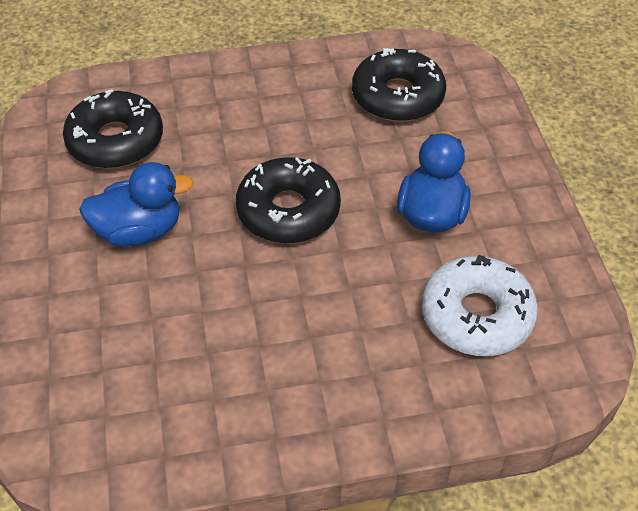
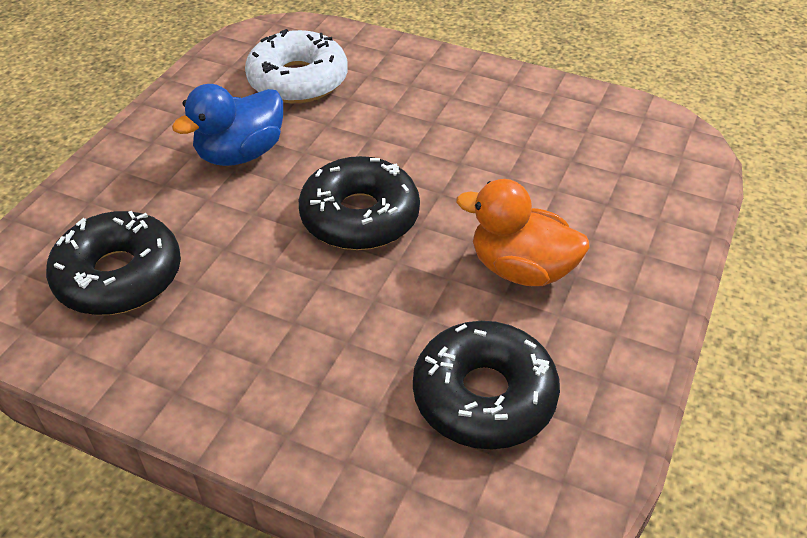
camera: 145 degrees left, 5 degrees down
blue duck [79,162,194,247] -> orange duck [456,179,590,286]

